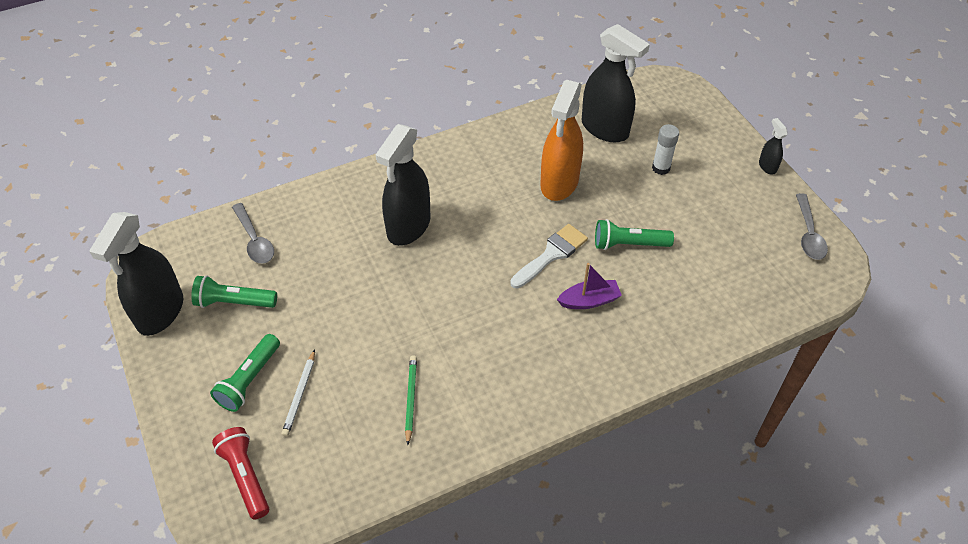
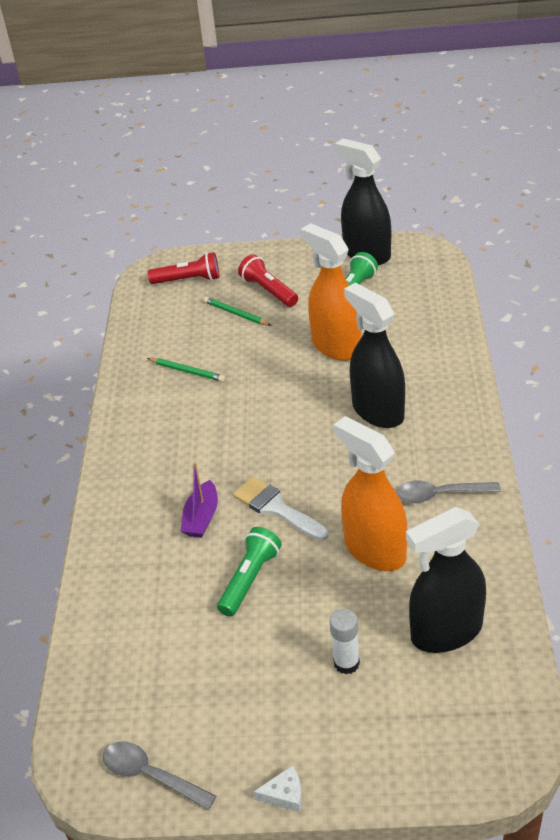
camera: 120 degrees right, 10 degrees down
green flashlight [210,334,280,412] -> red flashlight [238,254,298,307]
grey spoon [232,203,274,264] -> grey spoon moved to [396,480,501,503]
white pencil [281,350,315,437] -> green pencil [204,297,272,326]
white brush [510,224,588,288] -> white brush turned 150 degrees clockwise [233,477,329,541]
black spray bottle [759,118,788,174] -> white cheese [253,765,302,812]
none -> orange spray bottle [301,223,361,361]

